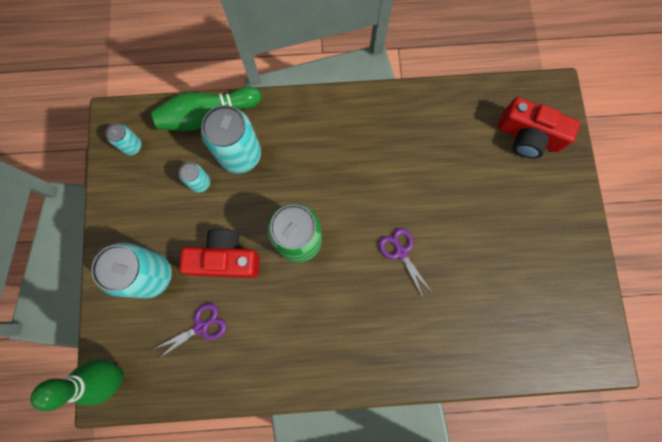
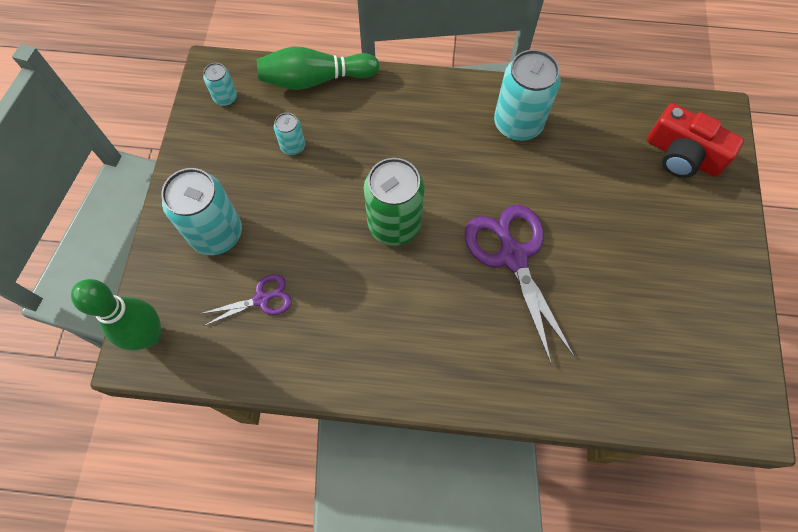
camera: 10 degrees right, 10 degrees down
red camera [179,229,260,278] -> none
turquoise can [201,105,261,174] -> turquoise can moved to [494,50,561,141]
purple scissors [379,228,431,299] -> purple scissors [465,205,575,366], size x1.90

